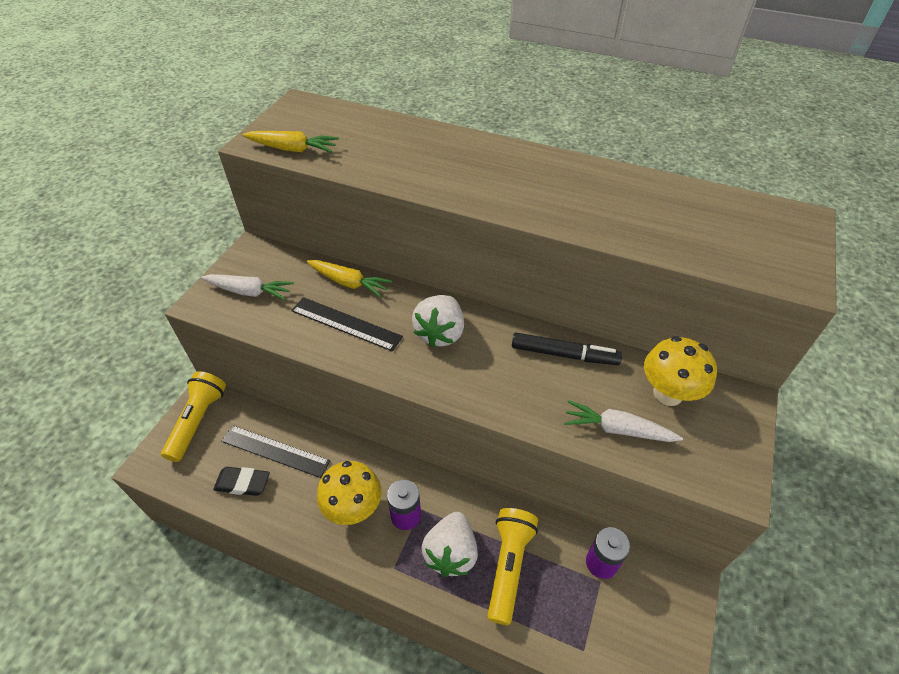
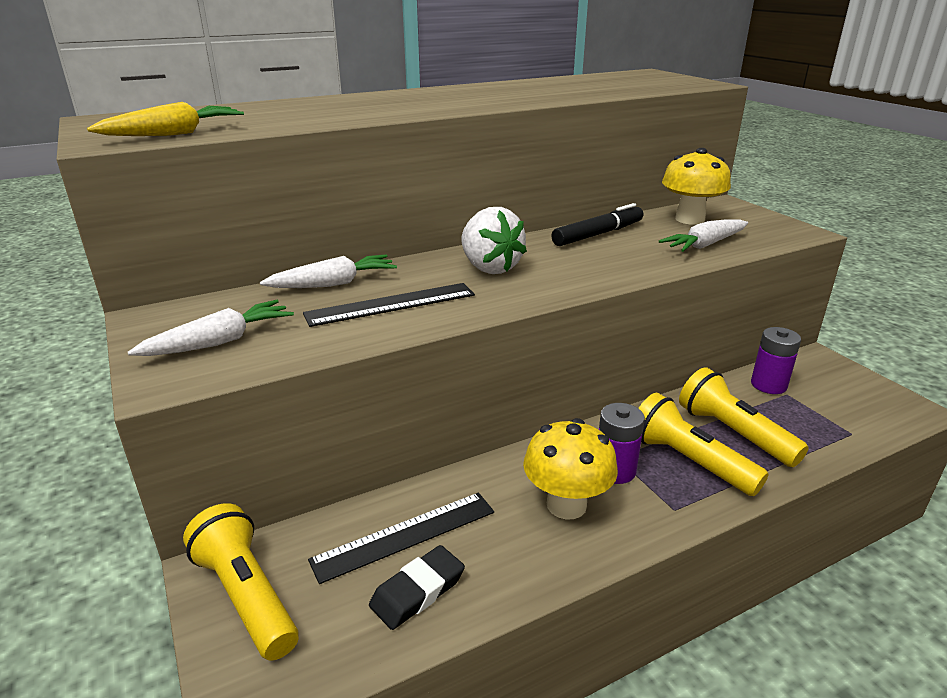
camera: 50 degrees left, 20 degrees down
yellow carrot [307,260,392,298] -> white carrot [260,255,397,288]
white strawberry [421,512,478,577] -> yellow flashlight [638,393,769,496]

